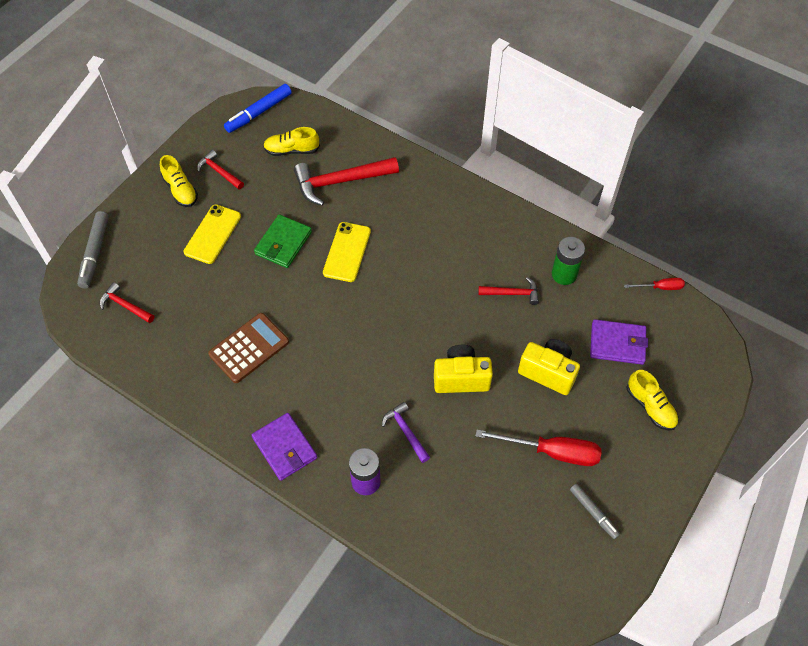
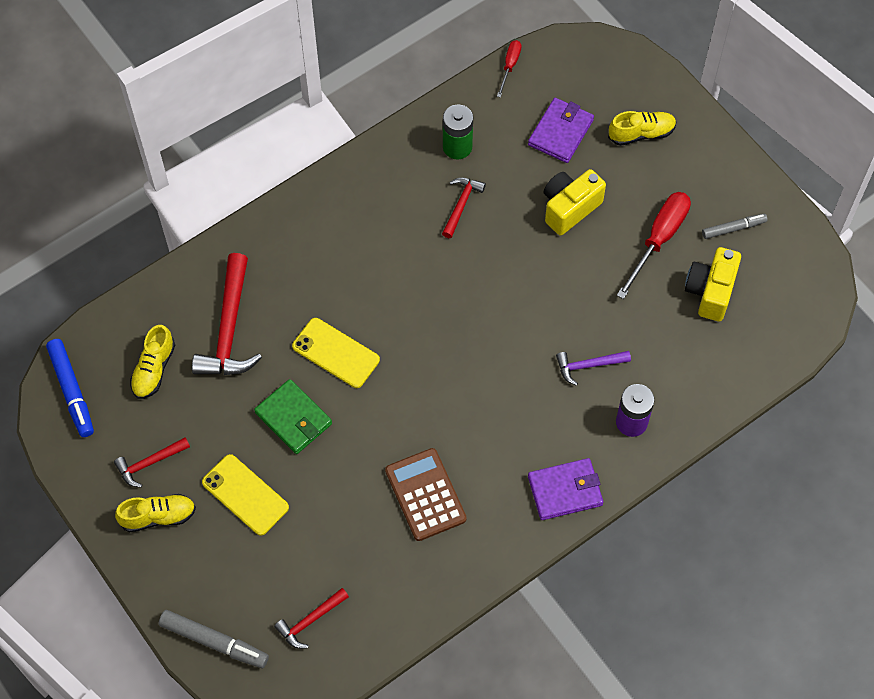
camera: 70 degrees left, 5 degrees up
yellow camera [434,345,493,393] -> yellow camera moved to [685,247,741,321]

